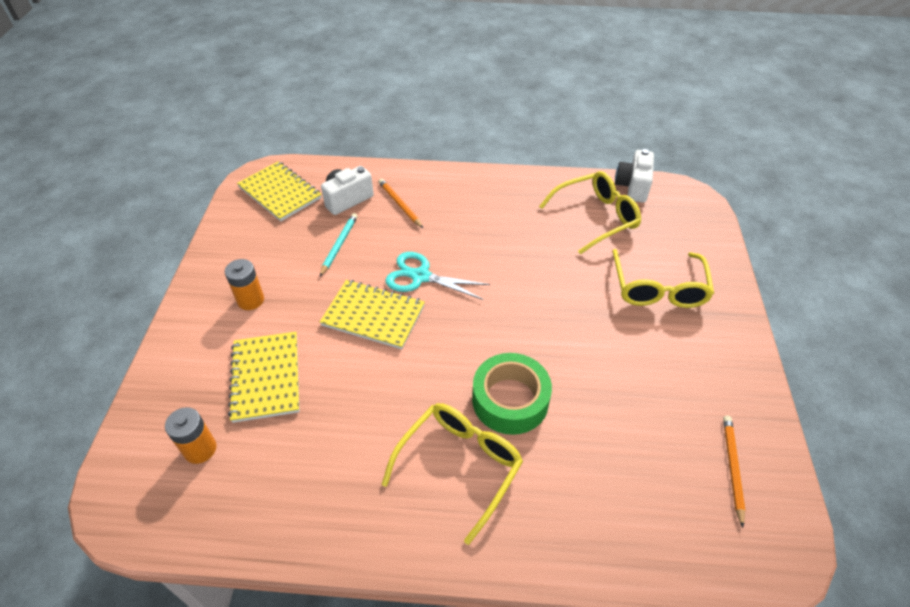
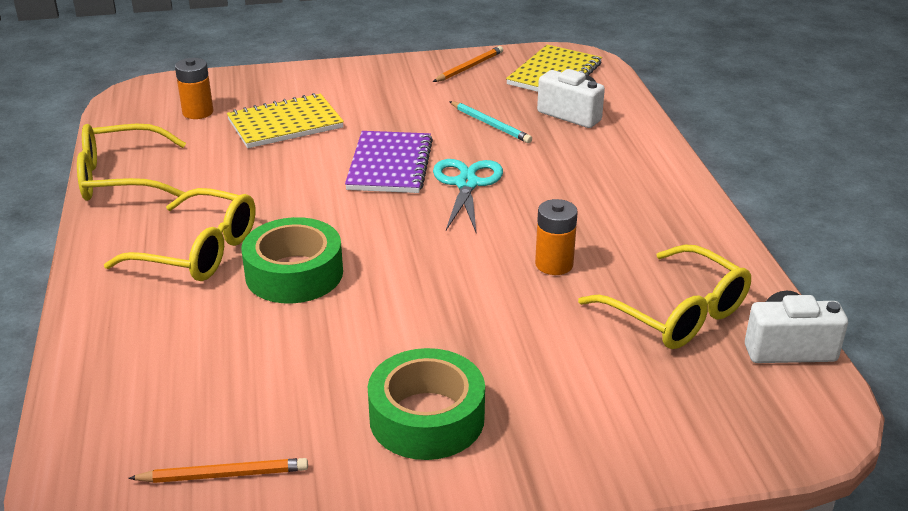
camera: 75 degrees right, 15 degrees down
orange battery [225,259,264,310] -> orange battery moved to [535,199,578,275]
turquoise pencil [320,213,358,276] -> turquoise pencil turned 45 degrees clockwise [449,101,532,143]
yellow notebook [320,280,425,349] -> purple notebook [345,131,433,193]
orange pencil [379,179,423,228] -> orange pencil moved to [433,46,503,82]
yellow glasses [613,249,714,308] -> yellow glasses moved to [77,124,186,201]
none -> green tape [368,348,485,460]

